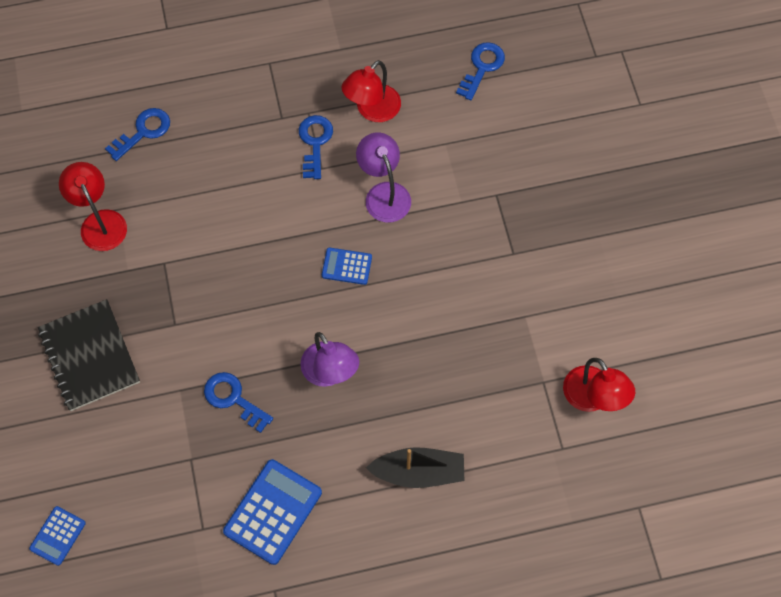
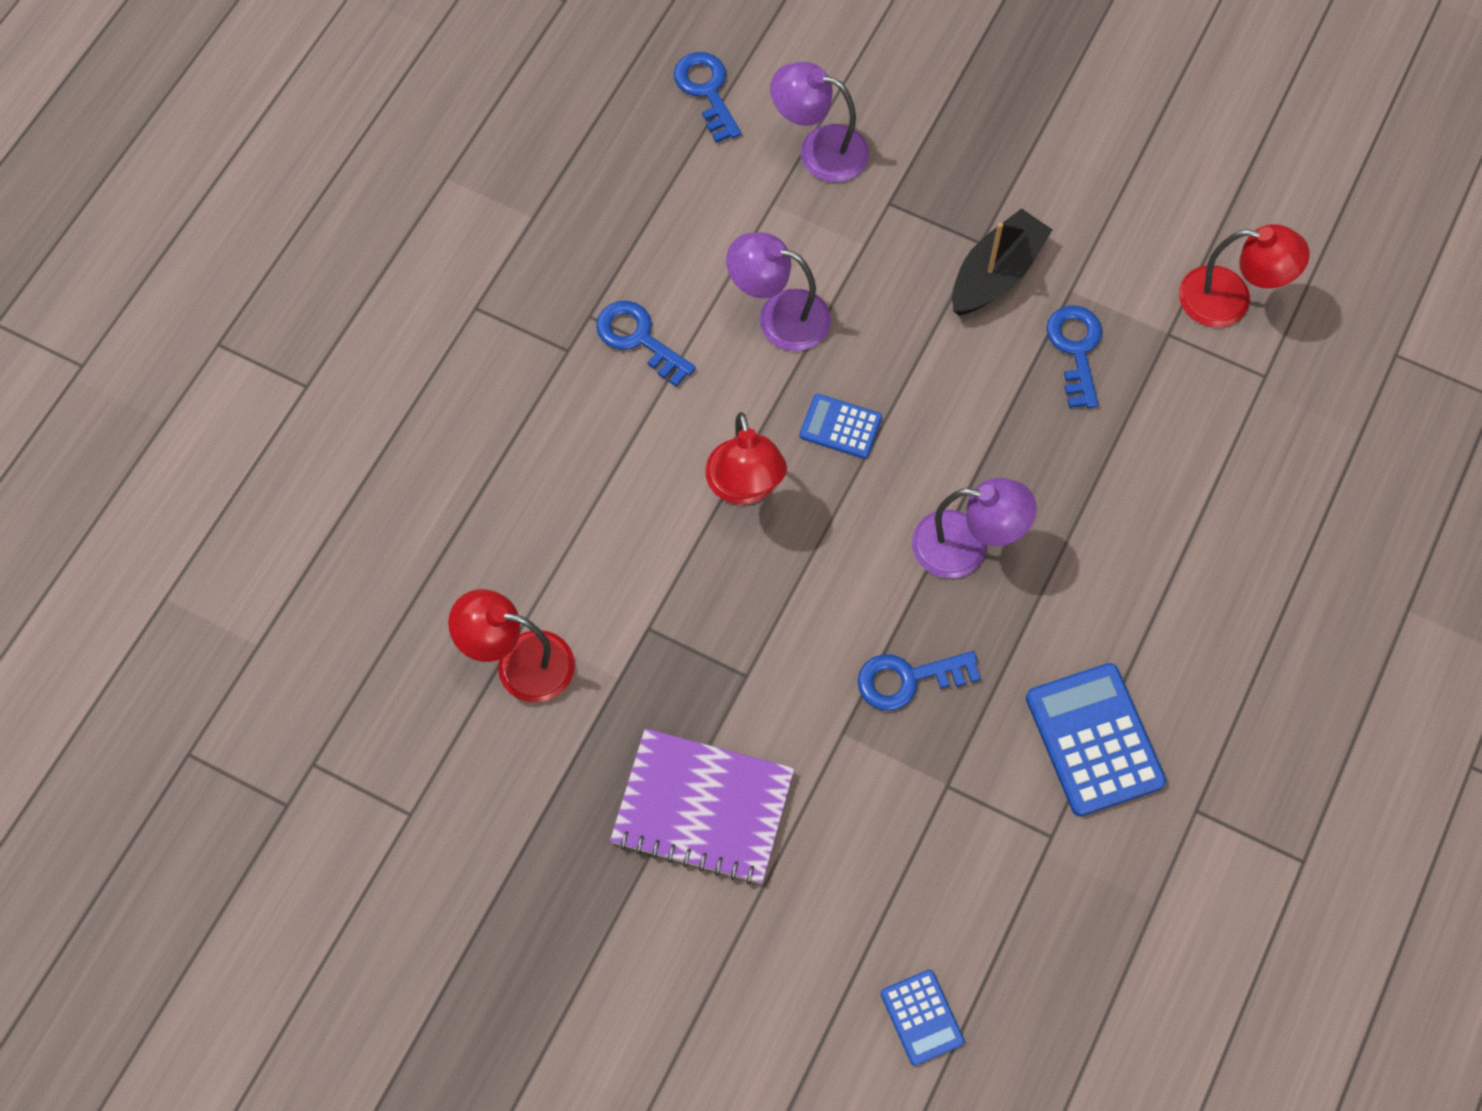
camera: 50 degrees left, 0 degrees up
black notebook [38,299,140,411] -> purple notebook [610,728,794,885]
blue key [105,108,170,161] -> blue key moved to [1046,306,1102,408]
blue calculator [322,248,372,285] -> blue calculator turned 60 degrees clockwise [800,394,882,459]
red lamp [342,60,401,122] -> red lamp moved to [705,412,787,505]
black boat [366,447,464,488] -> black boat moved to [952,208,1053,316]
none -> purple lamp [770,62,869,182]

